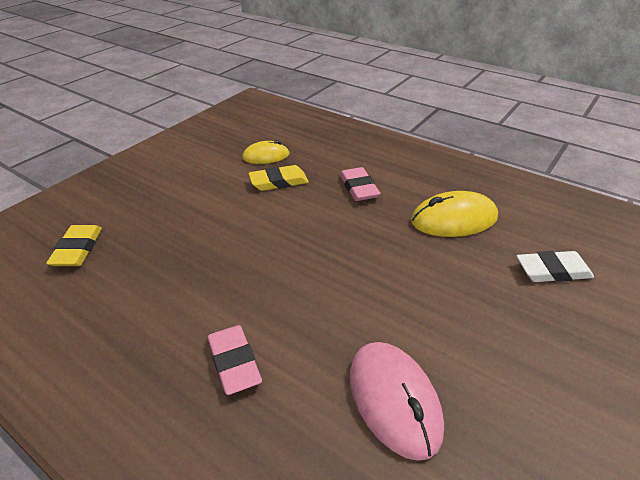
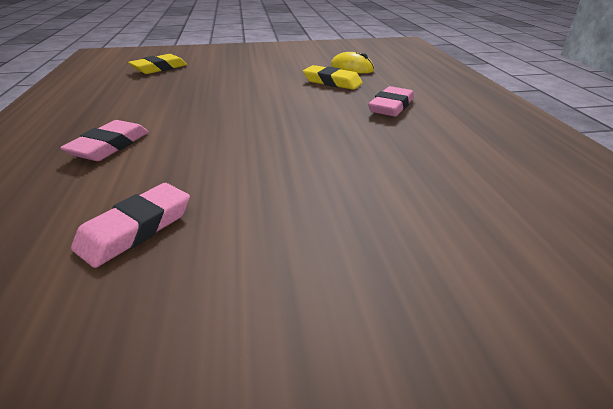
camera: 45 degrees right, 5 degrees down
pink mouse [350,342,444,461] -> pink eraser [71,183,190,268]
yellow mouse [411,191,498,237] -> none
white eraser [516,251,594,282] -> none

